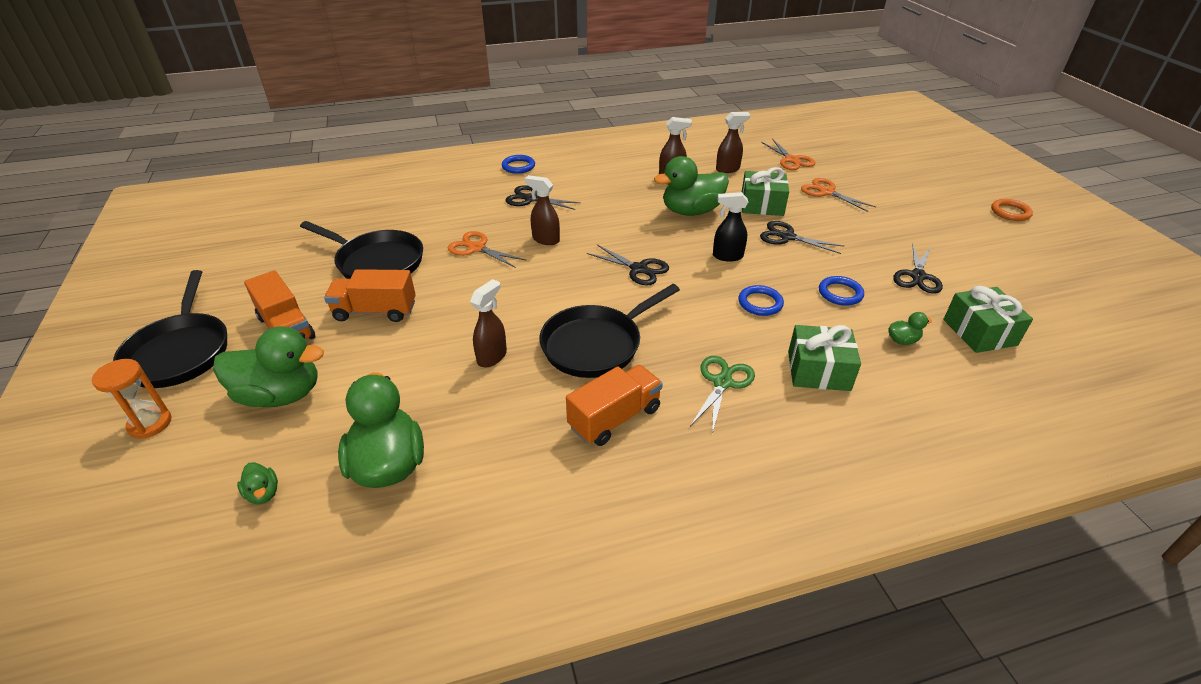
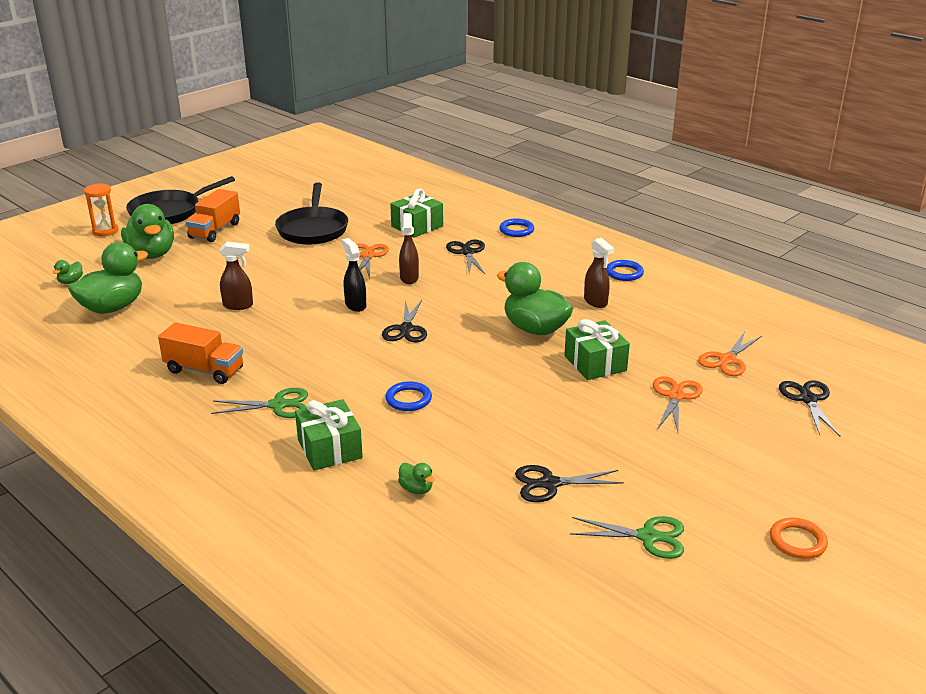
camera: 60 degrees right, 10 degrees down
orange truck [324,269,416,322] -> none
black pan [539,284,680,378] -> none
black spray bottle [713,192,748,262] -> black spray bottle moved to [342,238,366,312]
brown spray bottle [716,112,750,173] -> none
black scissors [760,221,845,254] -> black scissors moved to [779,380,840,436]
blue ring [819,276,864,306] -> blue ring moved to [606,260,644,281]
green gift [943,286,1033,353] -> green gift moved to [390,188,443,238]
none -> green scissors [570,516,684,559]

